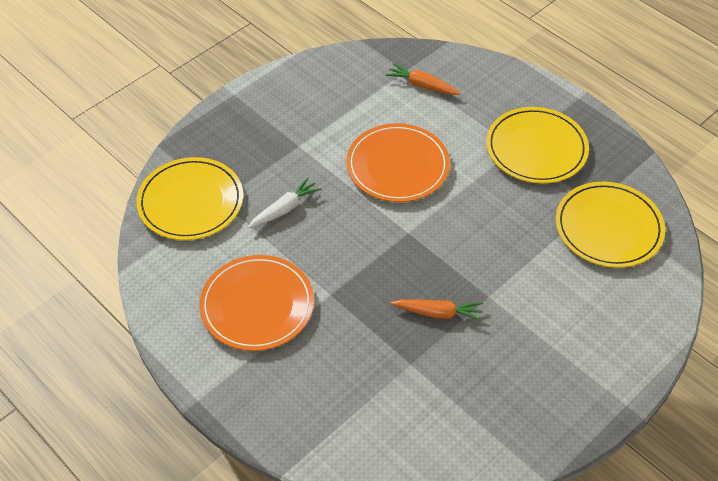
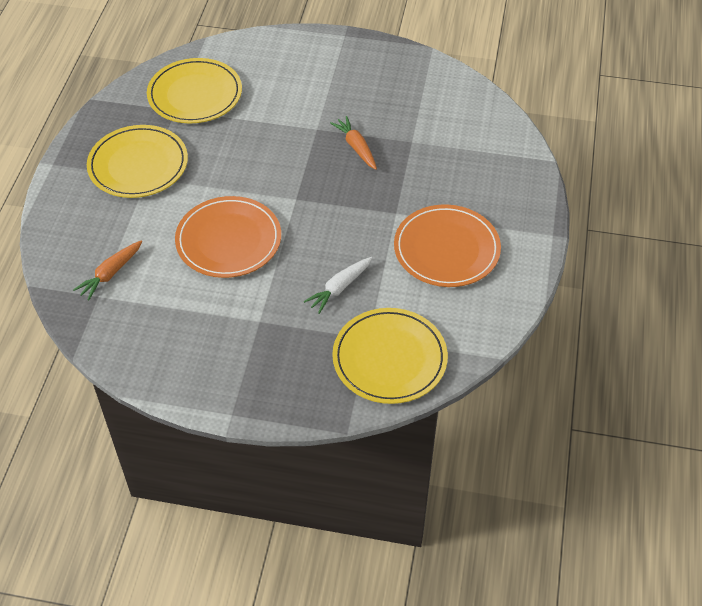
camera: 125 degrees left, 0 degrees up
white carrot [248,177,321,228] -> white carrot turned 60 degrees counterclockwise [304,257,372,314]
orange carrot [386,63,461,95] -> orange carrot turned 45 degrees clockwise [73,241,142,301]

